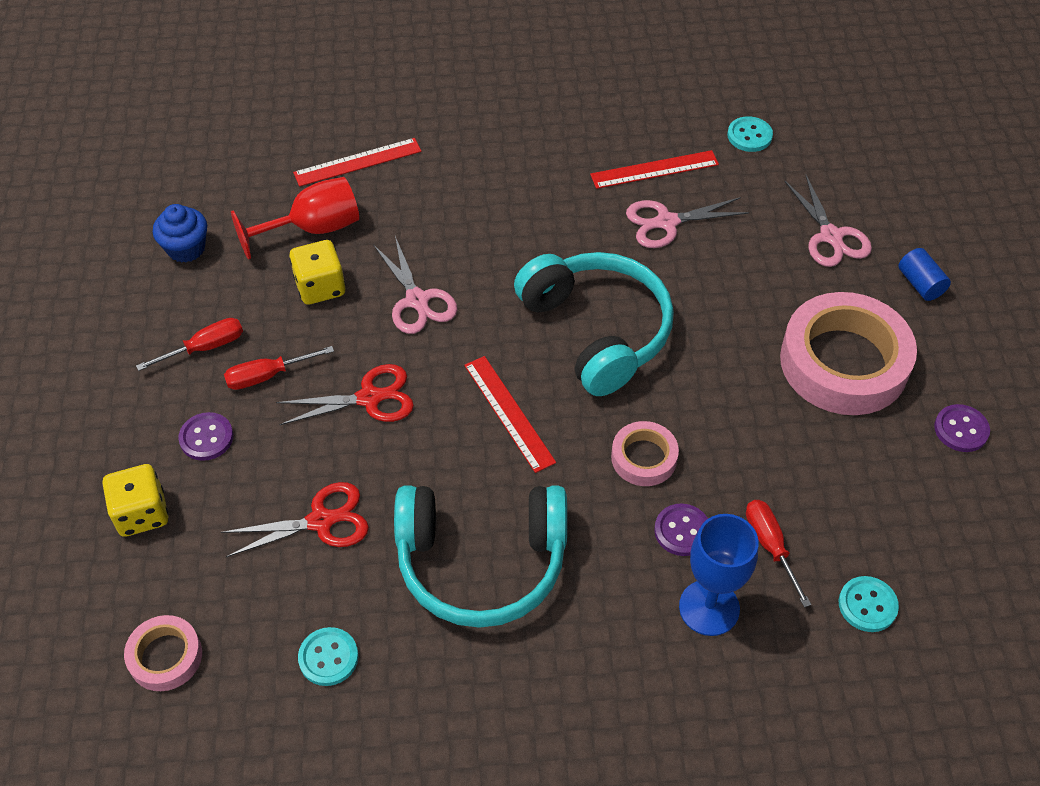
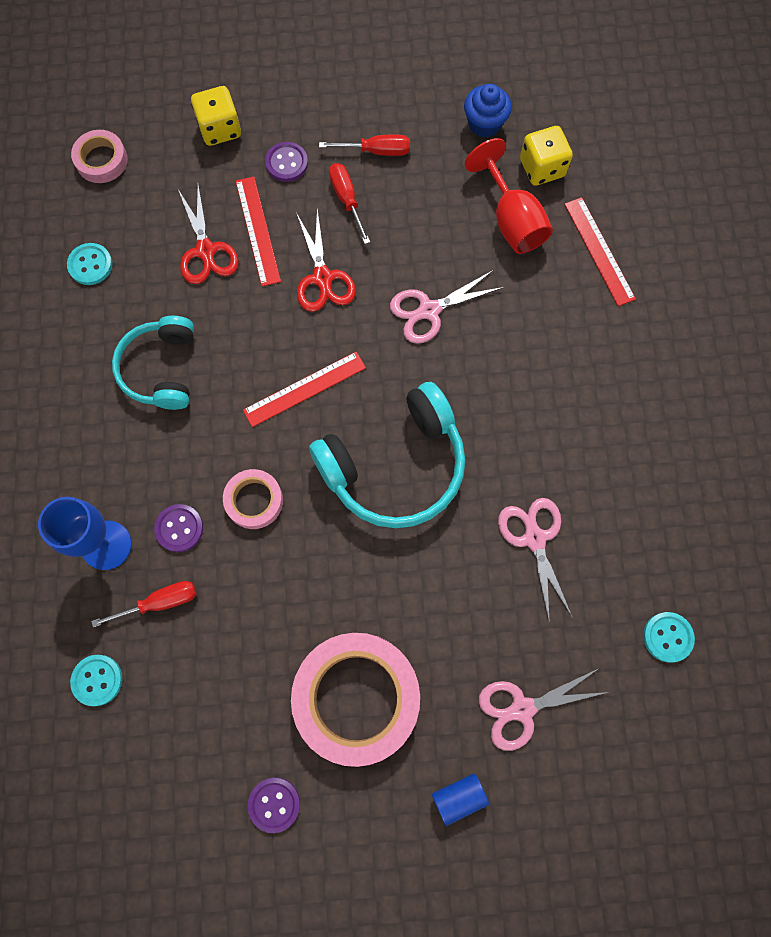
camera: 90 degrees right, 20 degrees up
red screwdriver [136,318,243,371] -> red screwdriver turned 60 degrees counterclockwise [319,135,410,156]
yellow dice [289,240,345,305] -> yellow dice moved to [520,126,573,185]
turquoise headphones [394,485,567,628] -> turquoise headphones [112,316,194,410], size x0.65
red ruler [590,150,719,189] -> red ruler moved to [236,176,281,286]

